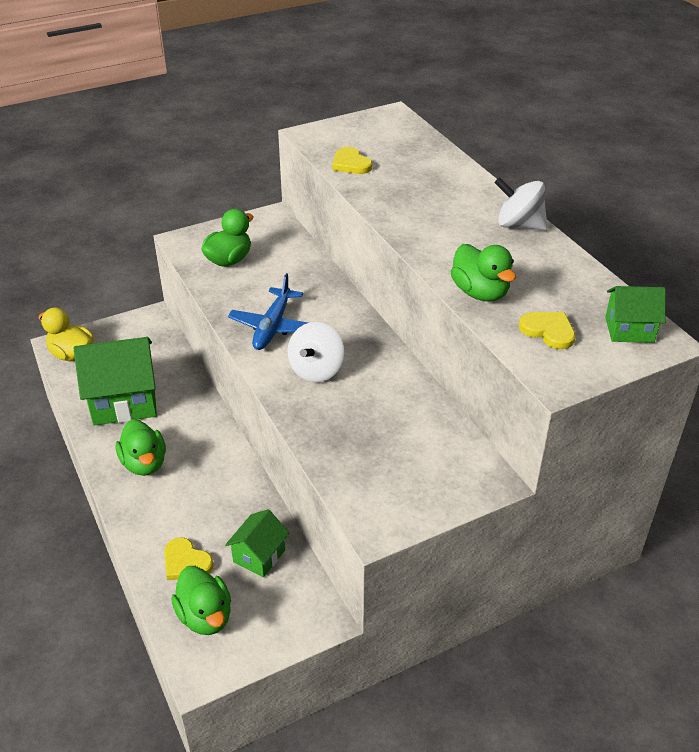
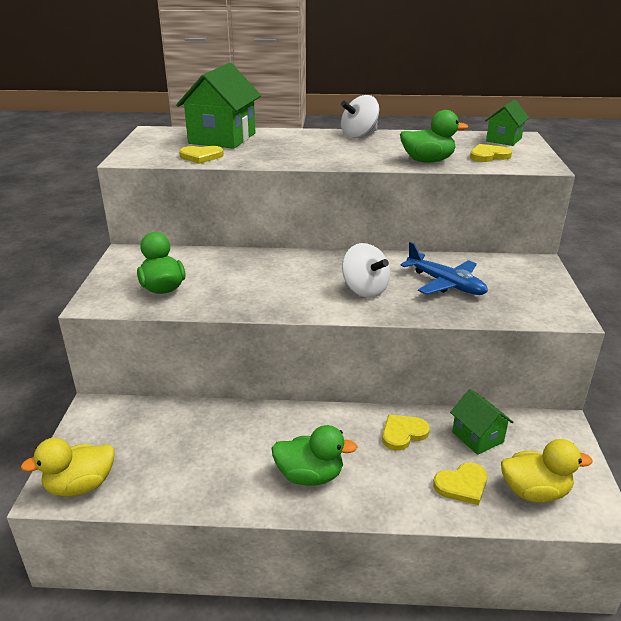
camera: 60 degrees left, 10 degrees down
green house [74,337,157,426] -> green house moved to [176,63,261,149]
green duck [171,566,231,635] -> yellow duck [501,439,593,502]
blue plane [228,273,308,350] -> blue plane moved to [400,242,488,295]
none -> yellow heart [382,415,430,451]

